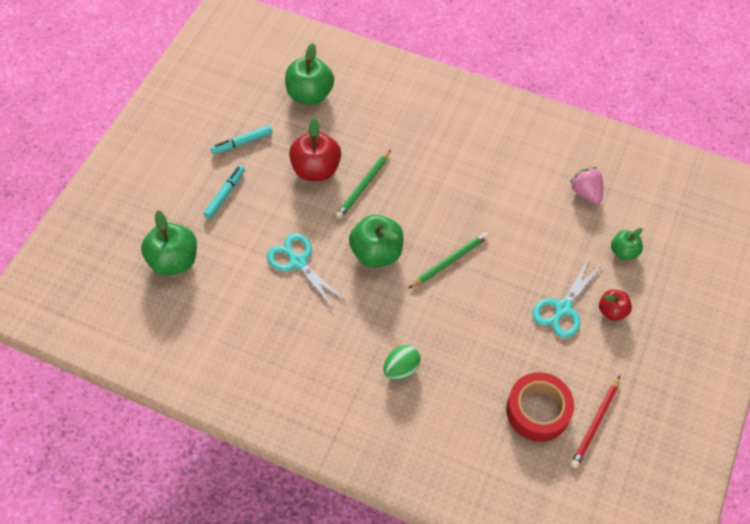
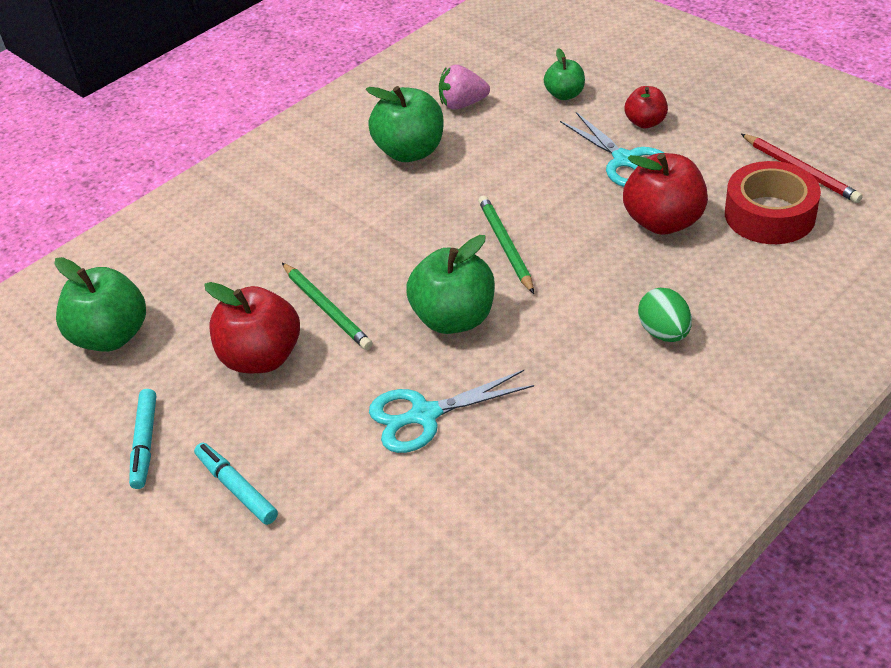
camera: 65 degrees left, 15 degrees down
green apple [141,210,197,276] -> green apple moved to [366,86,443,162]
none -> red apple [623,153,708,235]

